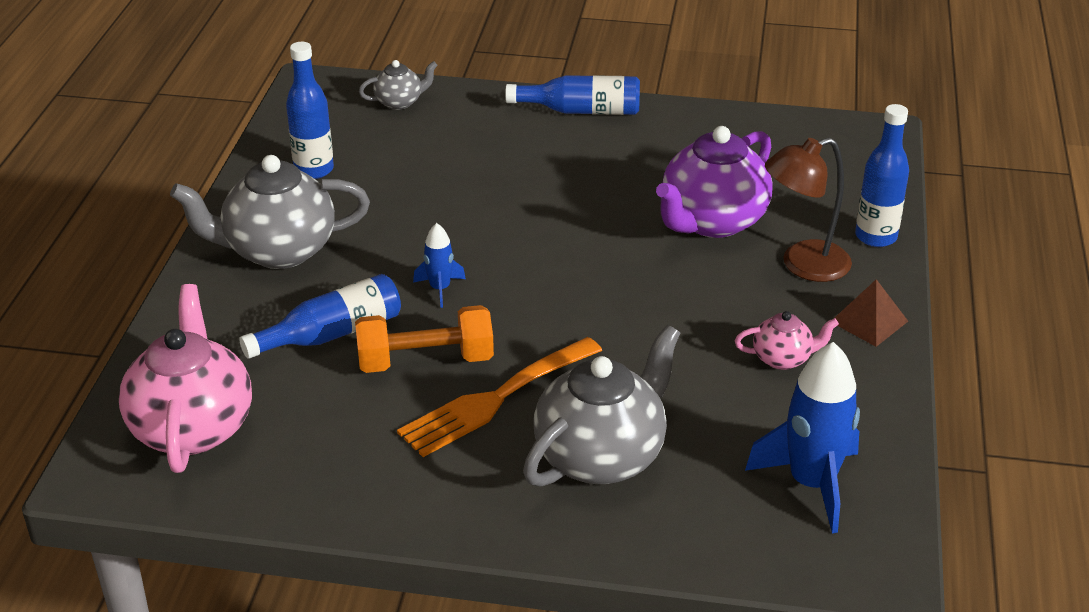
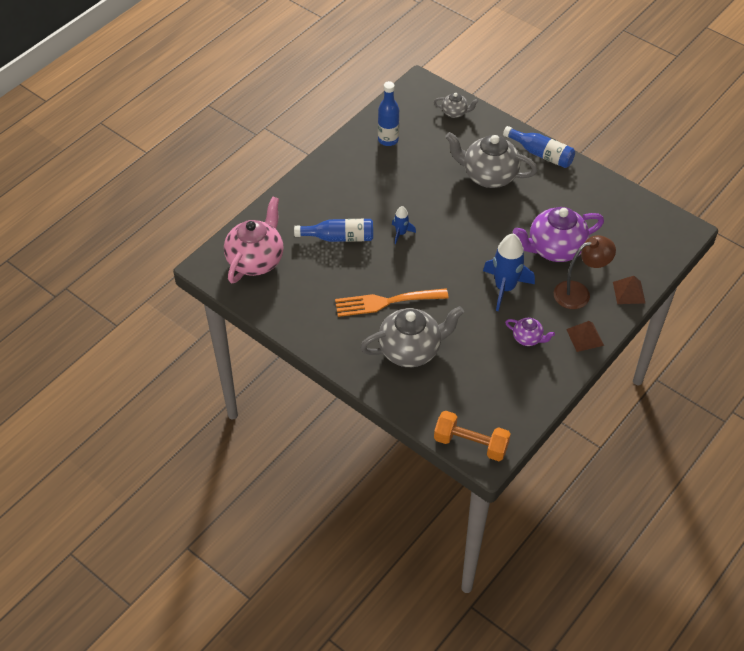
camera: 30 degrees right, 15 degrees up
grey teapot [170,155,370,269] -> grey teapot moved to [445,132,538,188]
orange dumbbell [355,305,494,373] -> orange dumbbell moved to [434,411,511,461]
pink teapot [735,311,839,370] -> purple teapot [505,318,555,346]
blue rocket [745,342,860,533] -> blue rocket moved to [483,234,535,311]
brown lamp [765,137,852,282] -> brown lamp turned 150 degrees clockwise [554,235,616,309]
blue bottle [855,104,909,247] -> brown pyramid [613,276,645,304]

